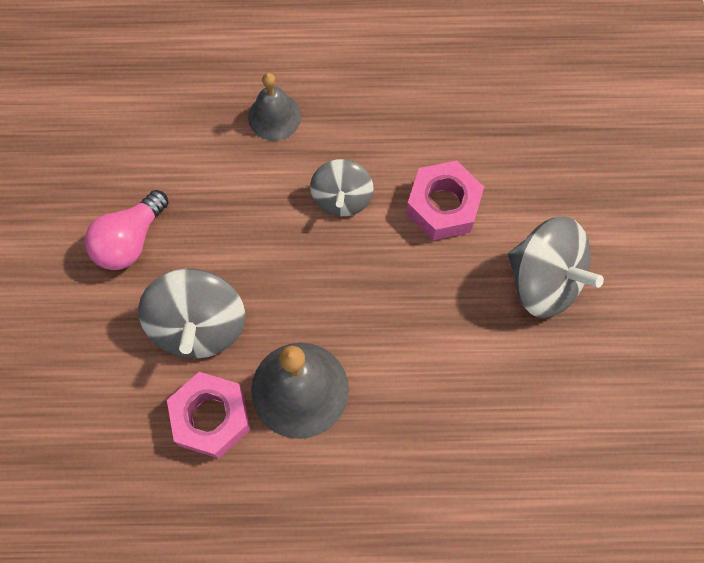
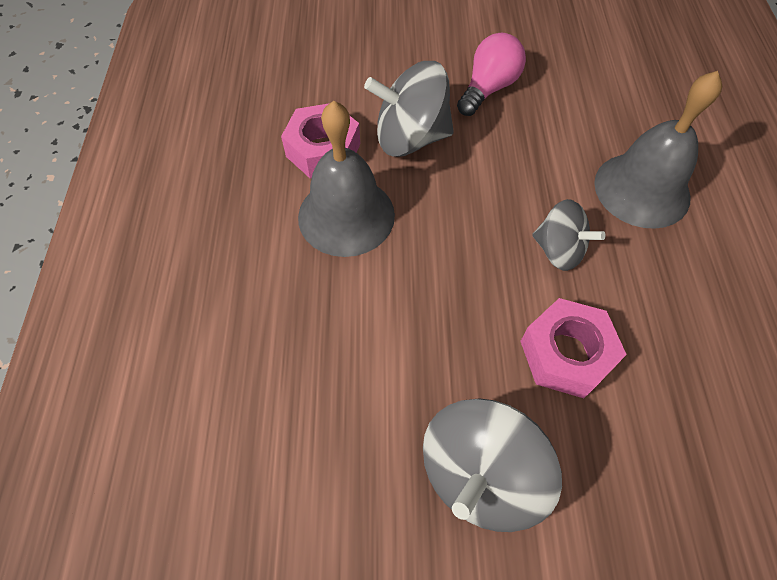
camera: 90 degrees right, 10 degrees down
pink light bulb [85,190,168,270] -> pink light bulb turned 90 degrees clockwise [457,33,526,116]
grey bell [248,73,301,141] -> grey bell [594,71,722,229], size x1.67
grey spinning top [310,159,374,216] -> grey spinning top turned 150 degrees counterclockwise [532,199,606,271]

